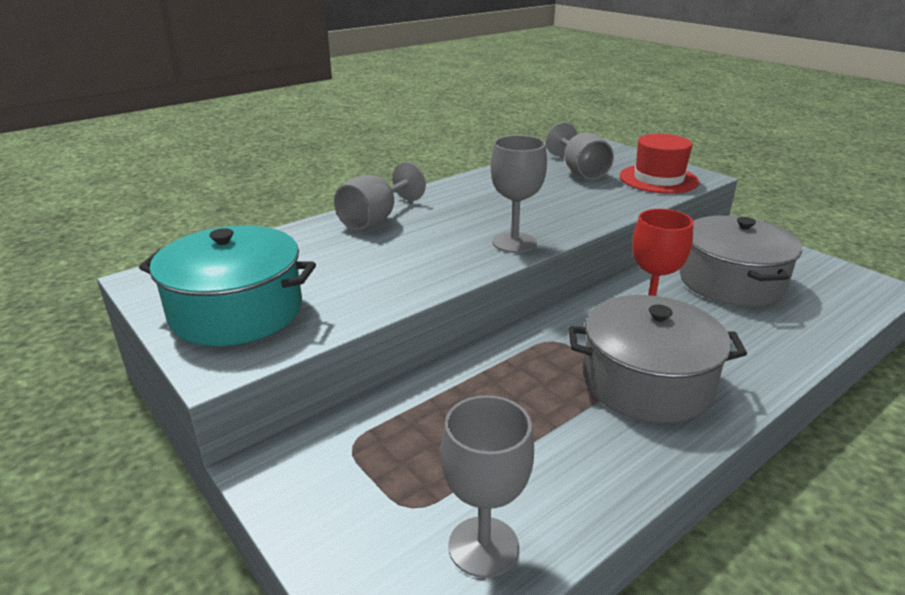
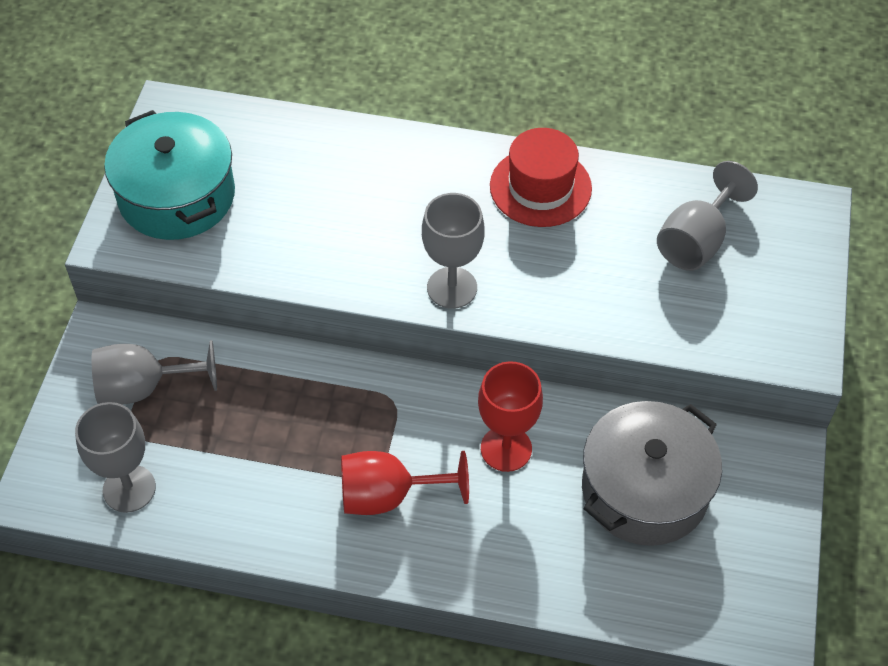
camera: 50 degrees right, 25 degrees up
grey goblet [334,162,426,230] -> grey goblet moved to [91,340,217,404]
grey pot [568,295,747,423] -> red goblet [341,451,469,515]
red hat [620,134,699,194] -> red hat moved to [490,128,592,227]

